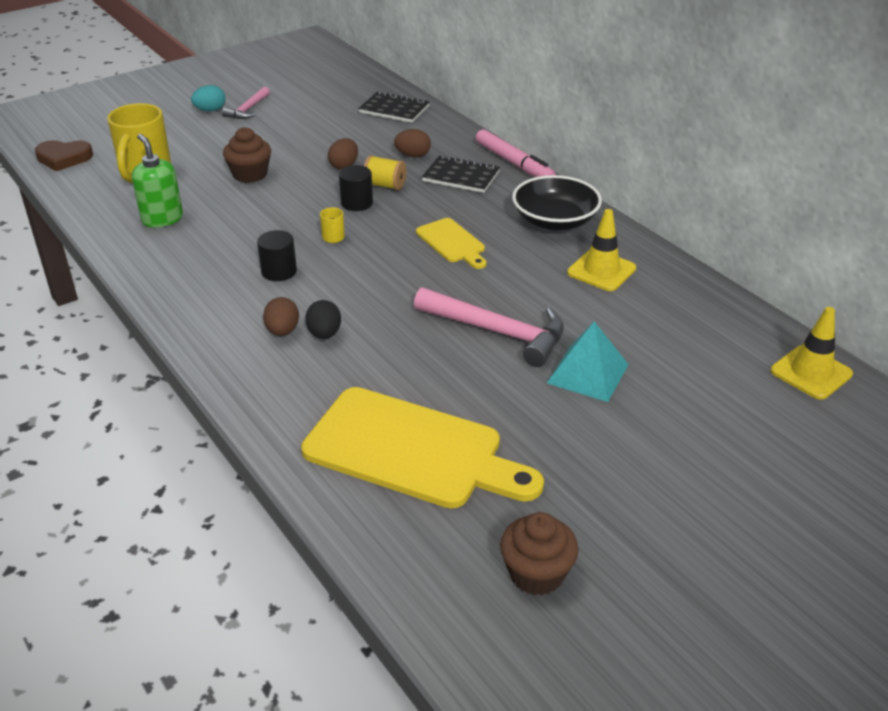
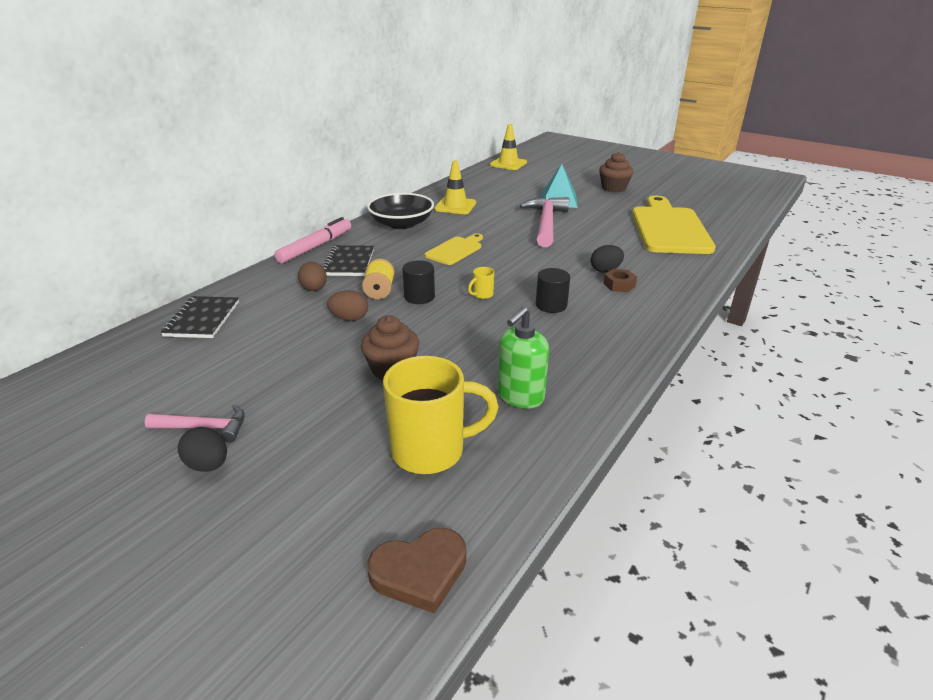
camera: 110 degrees left, 5 degrees down
brown heart [35,140,93,171] -> brown heart turned 90 degrees clockwise [367,528,466,614]
turquoise egg [191,85,226,111] -> black egg [178,427,227,472]
brown egg [263,297,299,336] -> brown nut [604,269,637,292]
brown cupcake [500,512,579,595] -> brown cupcake moved to [599,152,634,192]

